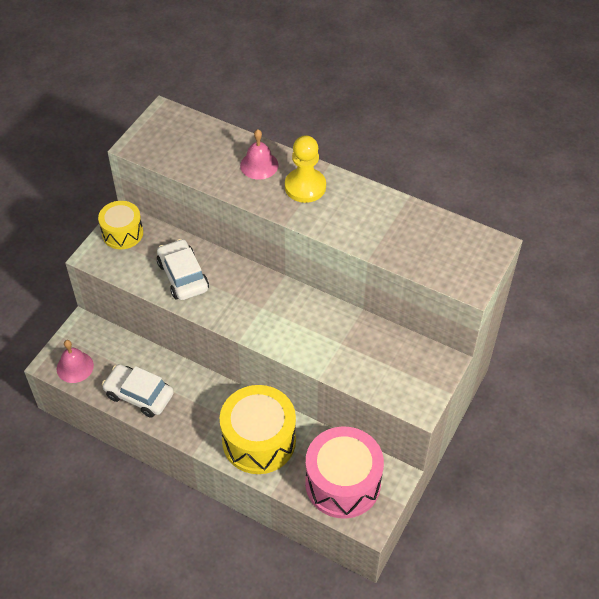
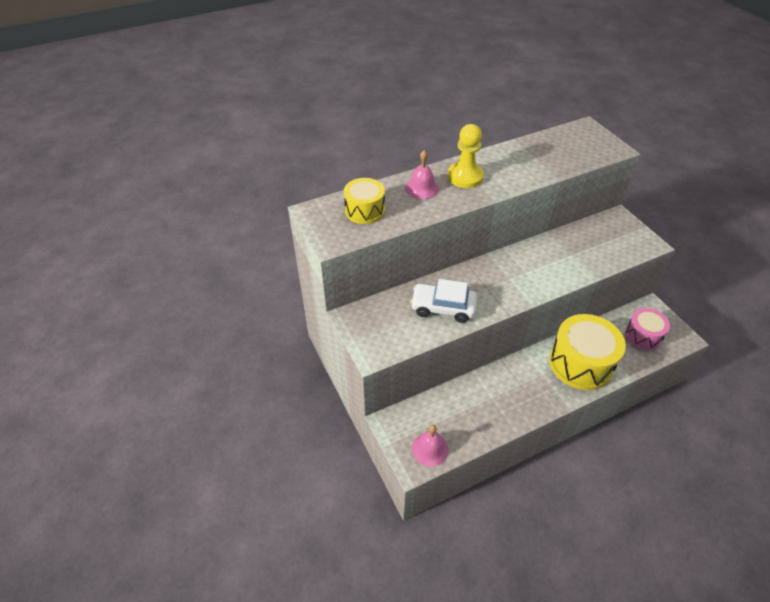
camera: 55 degrees left, 5 degrees down
yellow drum [98,201,143,249] -> yellow drum moved to [344,178,385,224]
white car [102,364,174,418] -> none
pink drum [305,427,384,519] -> pink drum [625,308,670,350], size x0.59

